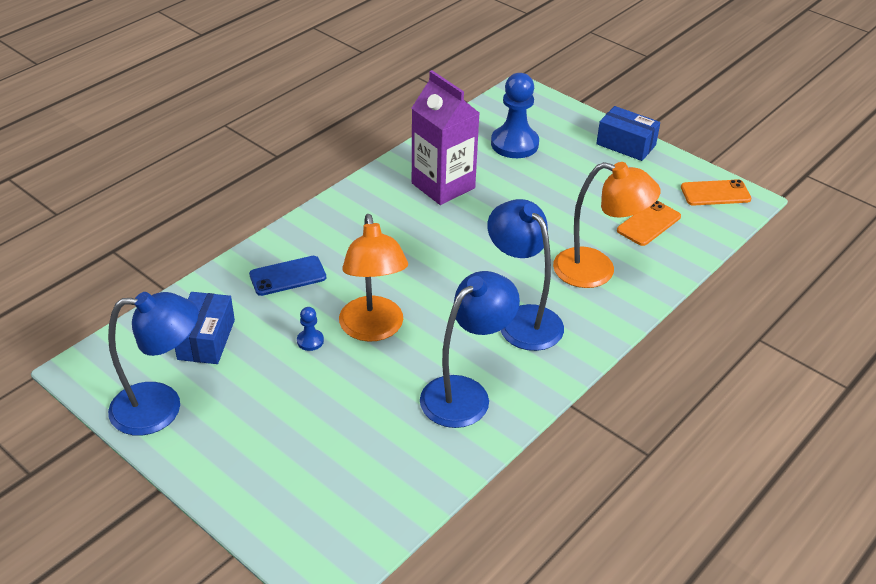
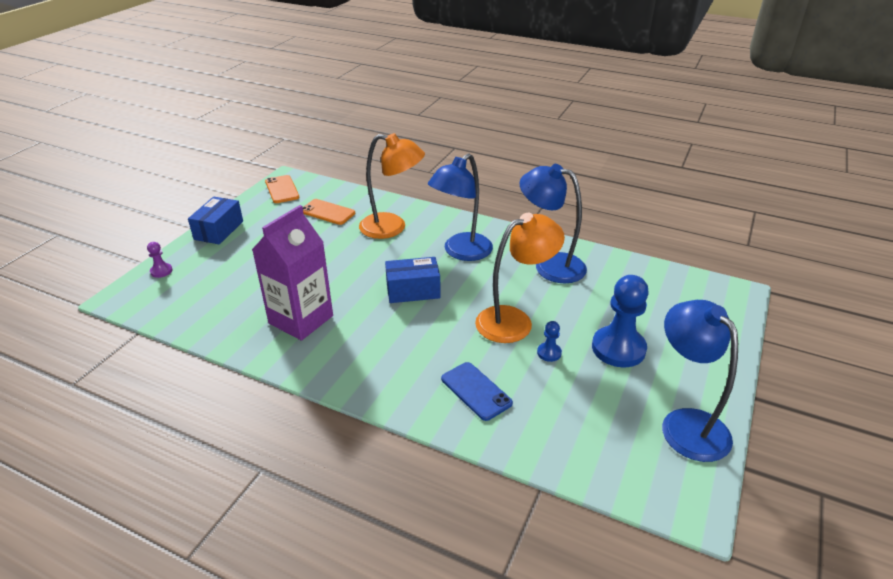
camera: 105 degrees left, 5 degrees down
blue box [175,292,235,364] -> blue box moved to [385,257,440,303]
blue pawn [491,73,539,158] -> blue pawn moved to [592,275,649,367]
orange lamp [553,162,661,288] -> orange lamp turned 105 degrees clockwise [359,133,425,239]
none -> purple pawn [147,242,172,278]

